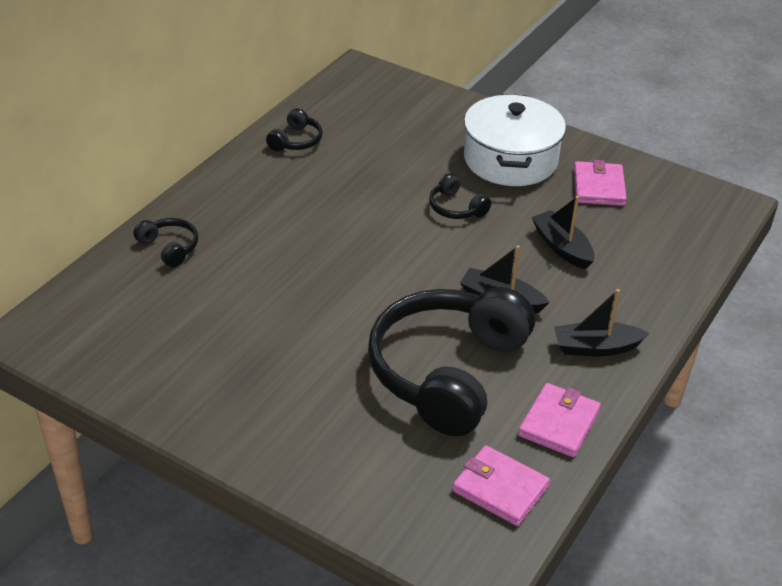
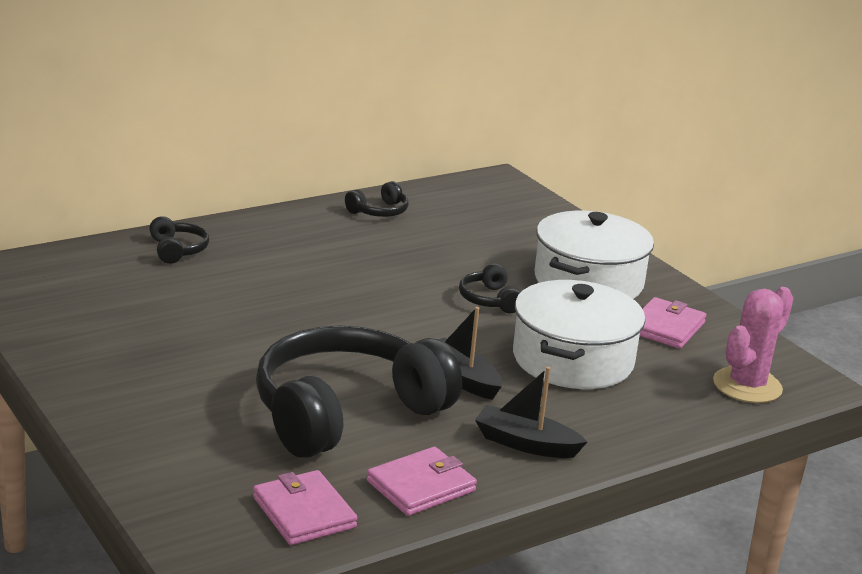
camera: 25 degrees right, 15 degrees down
black boat [532,196,594,269] -> white pot [513,280,645,389]
none -> pink cactus [713,287,793,403]

